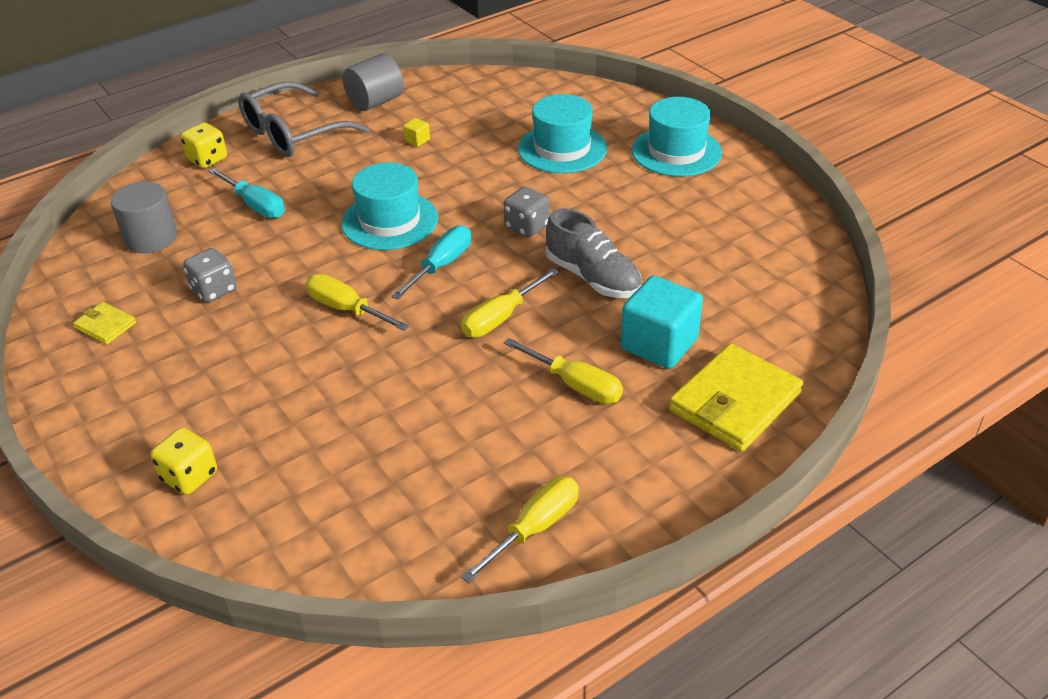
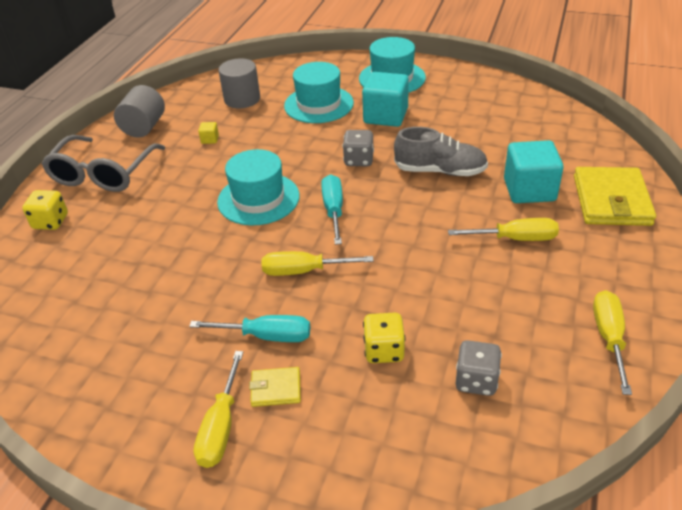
camera: 35 degrees left, 0 degrees up
yellow wallet [73,302,136,344] -> yellow wallet moved to [249,367,301,407]
grey cylinder [111,182,177,253] -> grey cylinder moved to [218,58,260,108]
yellow dice [150,428,217,495] -> yellow dice moved to [363,313,406,363]
grey dice [183,248,237,303] -> grey dice moved to [456,340,502,396]
turquoise screwdriver [208,168,285,218] -> turquoise screwdriver moved to [189,315,310,342]
yellow screwdriver [461,268,559,337] -> yellow screwdriver moved to [194,351,243,468]
none -> turquoise cube [362,72,409,127]

